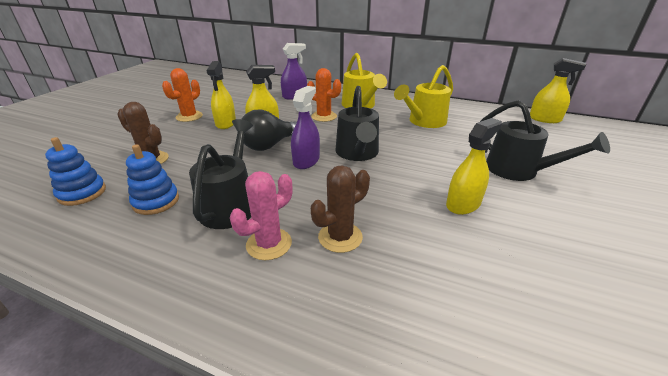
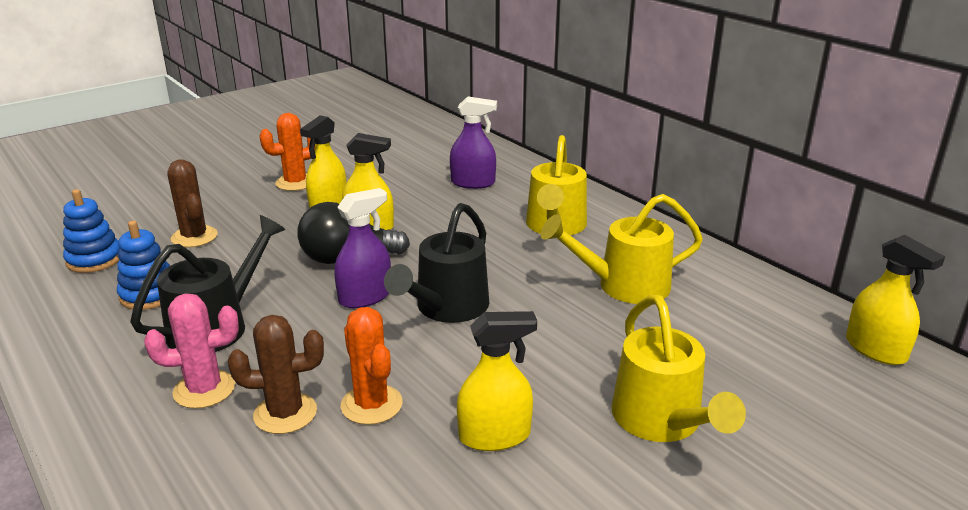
camera: 30 degrees right, 5 degrees down
orange cactus [307,68,341,122] -> orange cactus moved to [341,307,403,425]
black watering can [480,100,610,181] -> yellow watering can [612,295,746,442]

